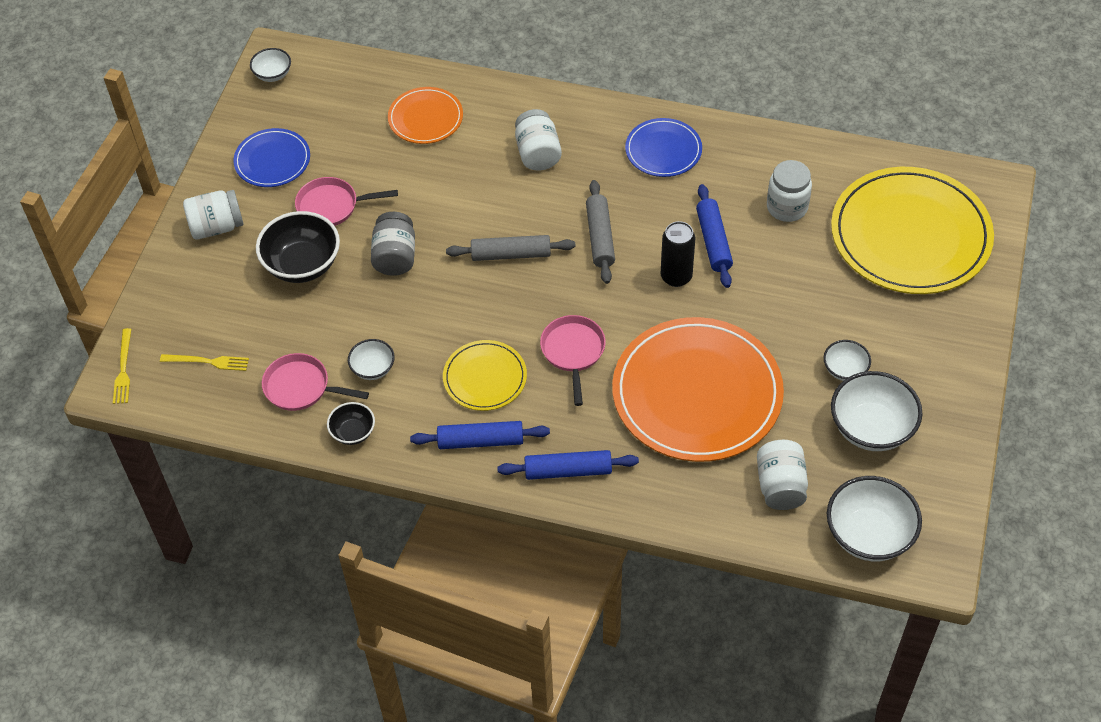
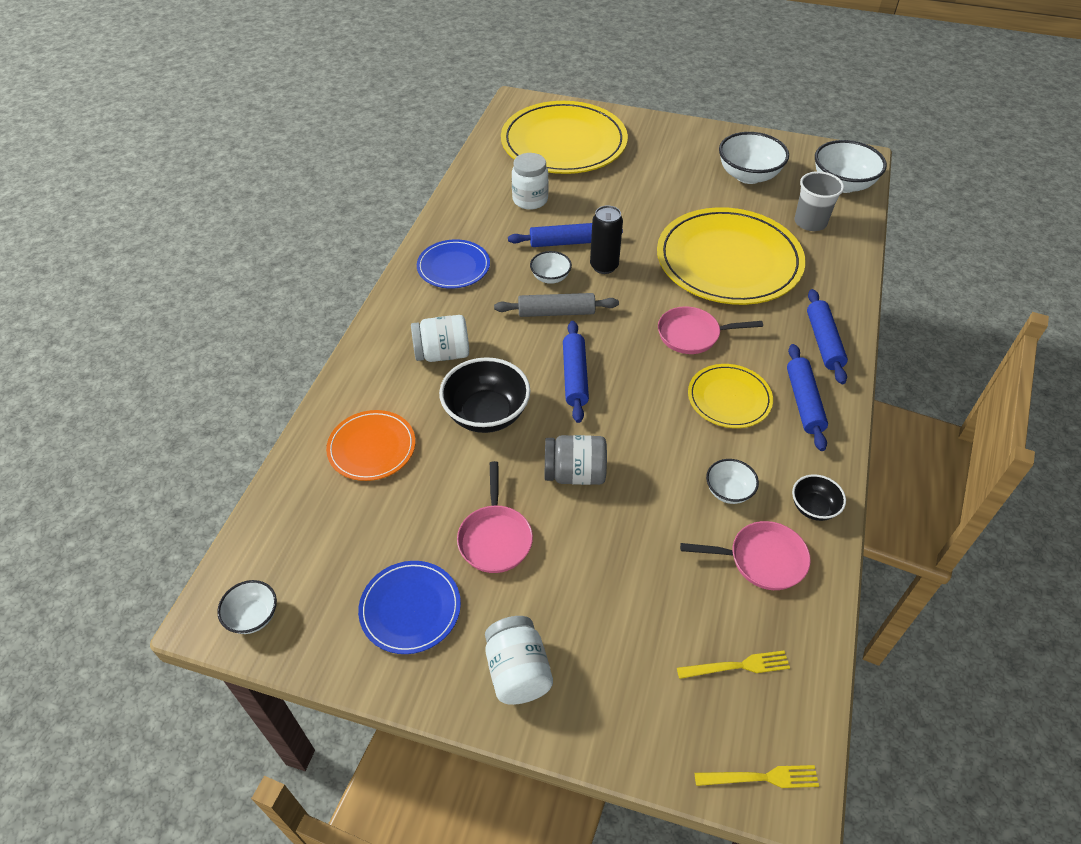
camera: 90 degrees left, 5 degrees down
yellow fork [160,354,249,371] -> yellow fork turned 75 degrees clockwise [677,651,790,679]
black bowl [256,211,340,283] -> black bowl moved to [439,357,530,433]
pink pan [262,353,369,411] -> pink pan turned 105 degrees counterclockwise [680,521,811,590]
grey rolling pin [446,235,575,261] -> blue rolling pin [563,321,589,423]
orange plate [612,317,784,462] -> yellow plate [657,207,805,305]
white jar [757,440,808,510] -> grey cup [795,171,844,231]
white bowl [823,340,871,381] -> white bowl moved to [530,251,572,284]

